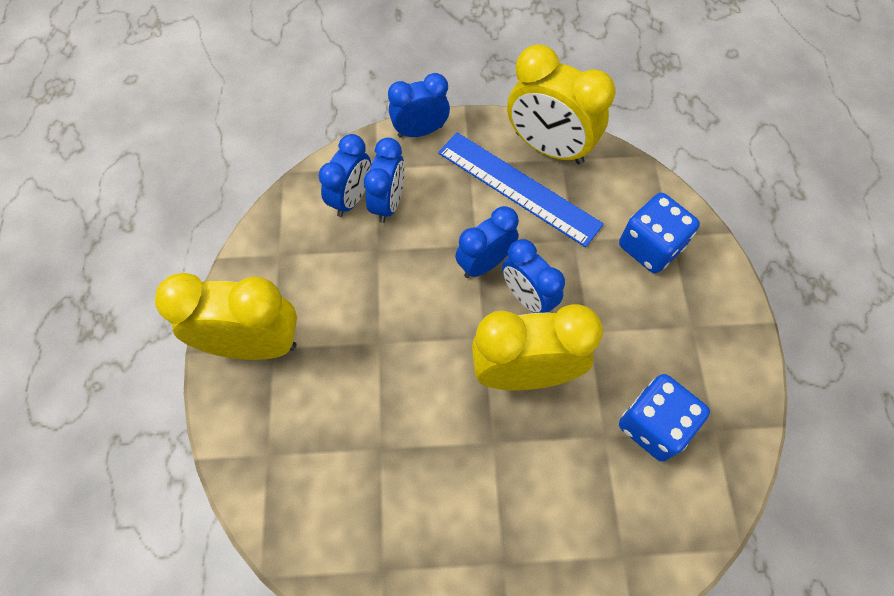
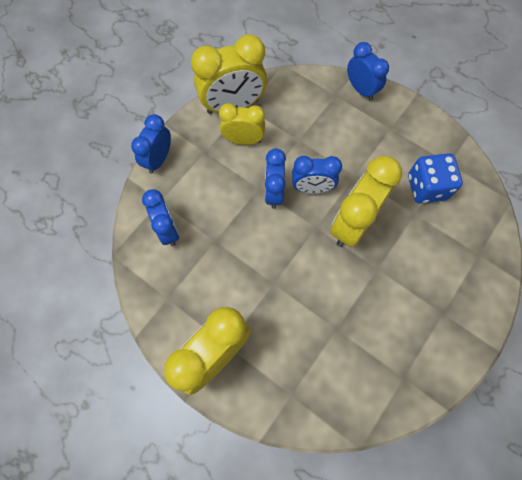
camera: 50 degrees left, 5 degrees up
blue clock [364,138,405,223] -> blue clock moved to [347,42,389,101]
blue ruler [438,132,604,247] -> yellow clock [219,103,265,145]
blue dice [619,193,700,273] -> none

